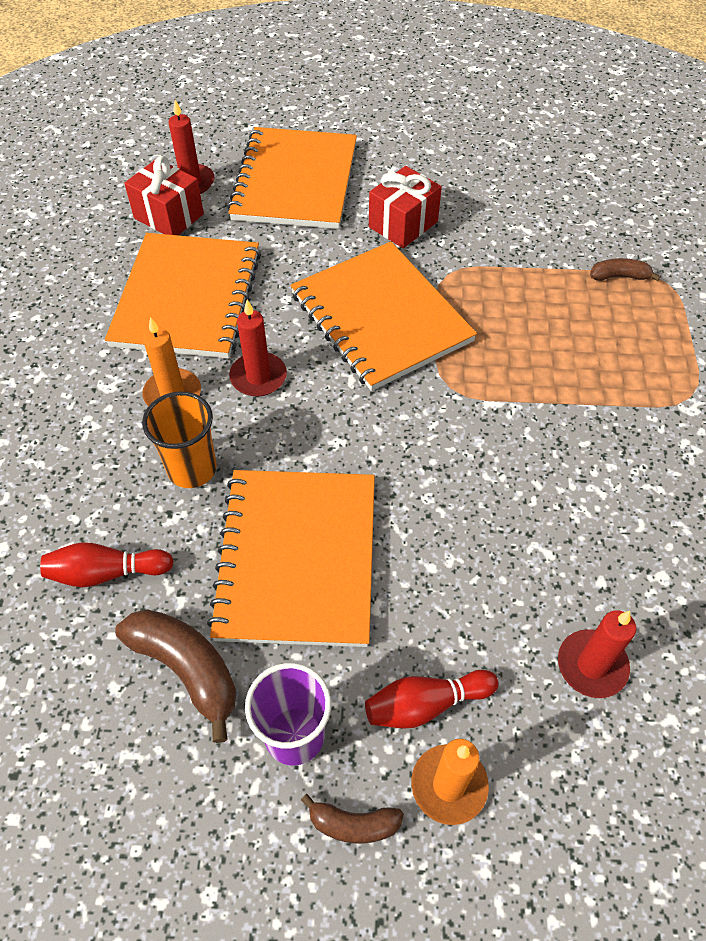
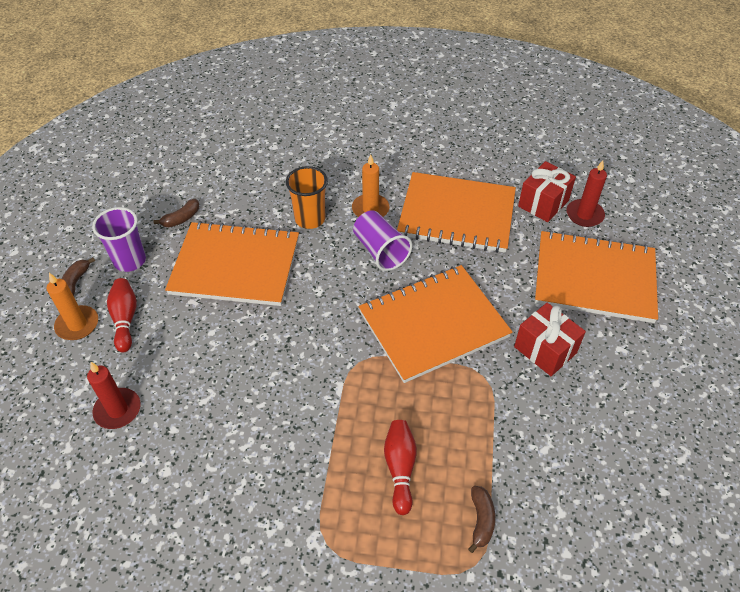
camera: 95 degrees right, 5 degrees down
red bowling pin [40,542,174,587] -> red bowling pin moved to [384,420,417,515]
brown banana [115,609,236,743] -> brown banana [153,199,199,227], size x0.57
red candle [229,300,287,397] -> purple cup [353,210,412,271]

